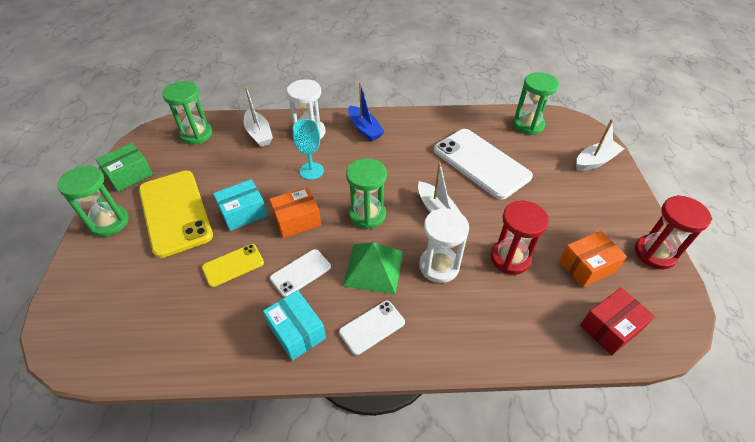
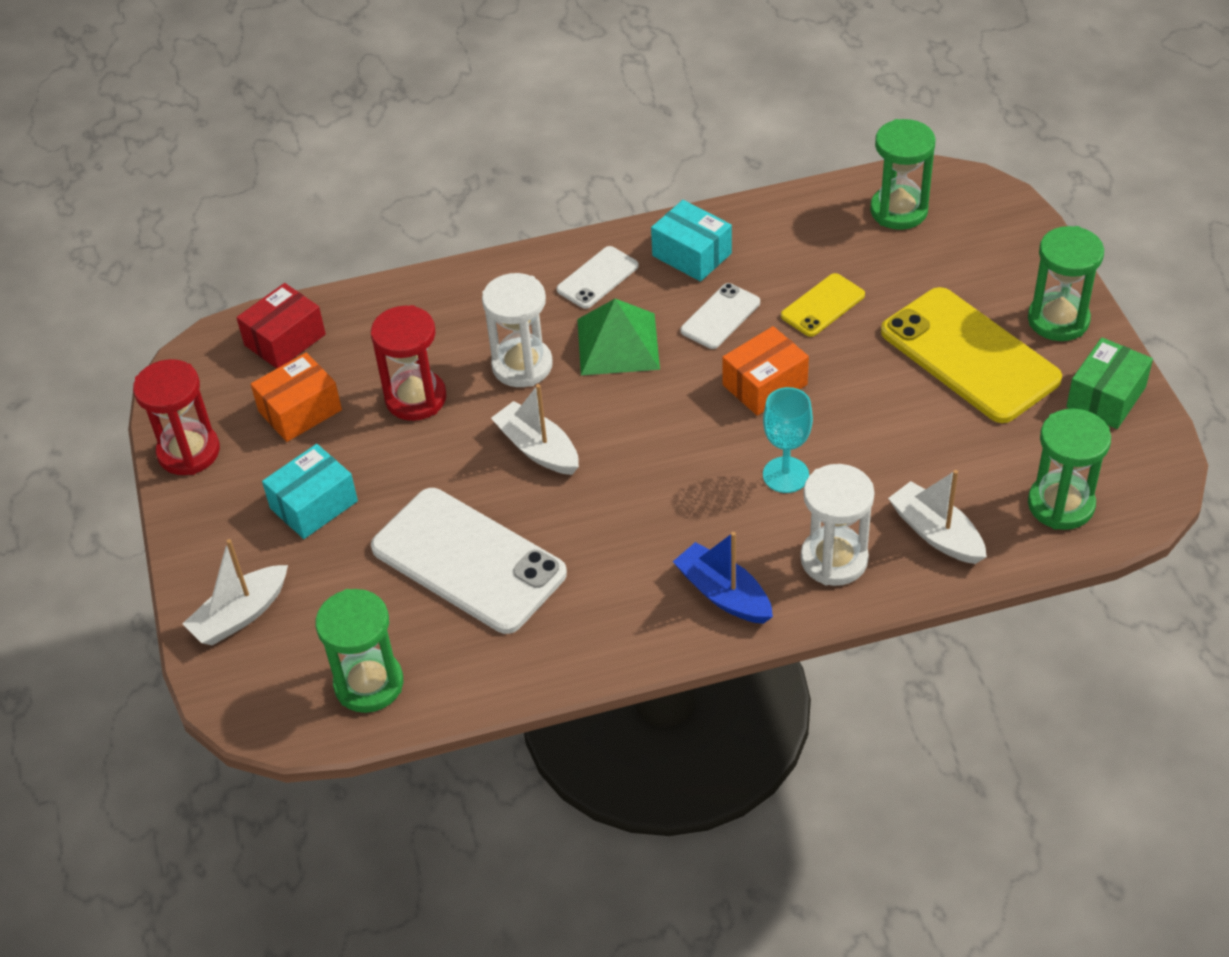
camera: 170 degrees right, 0 degrees up
turquoise box [213,179,267,231] -> turquoise box moved to [262,444,358,539]
green hourglass [346,158,387,229] -> green hourglass moved to [870,119,936,230]

